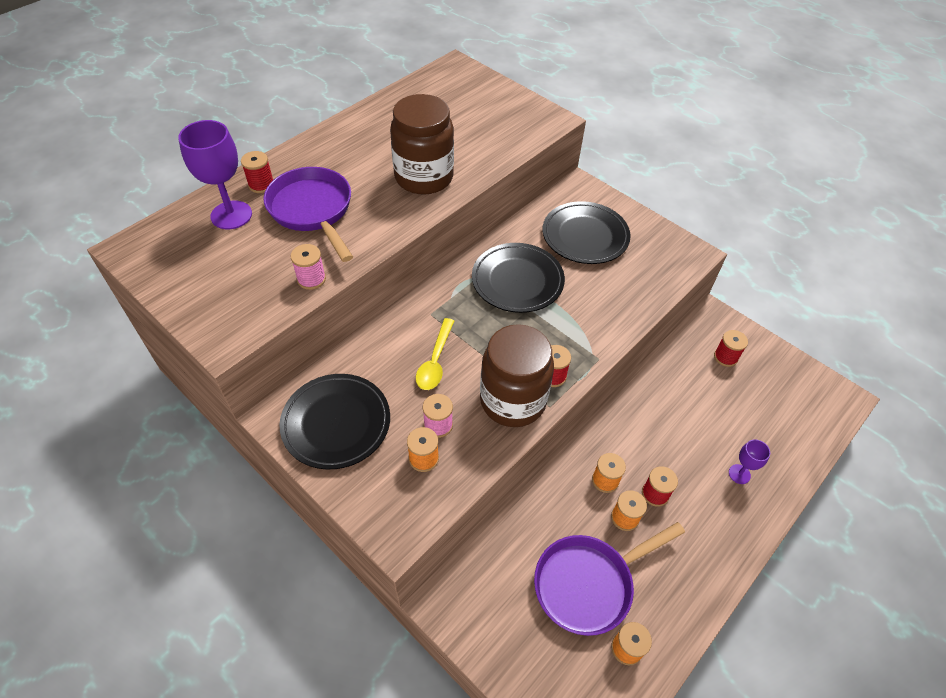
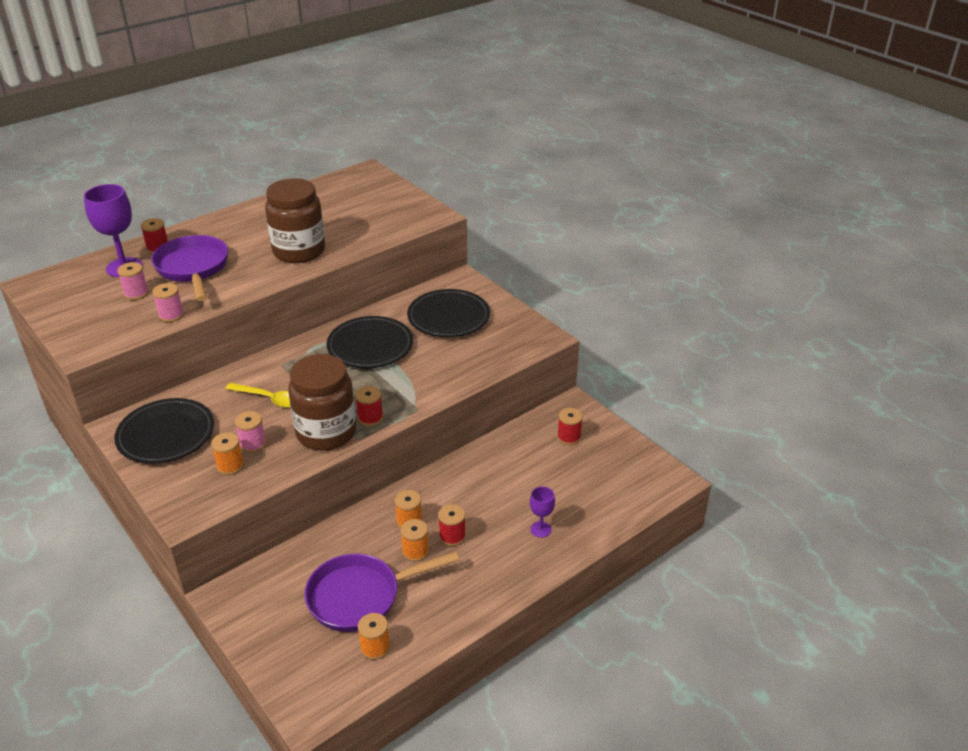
camera: 10 degrees right, 15 degrees down
yellow spoon [416,318,454,390] -> yellow spoon turned 90 degrees counterclockwise [225,383,291,408]
none -> pink spool [117,262,149,300]

